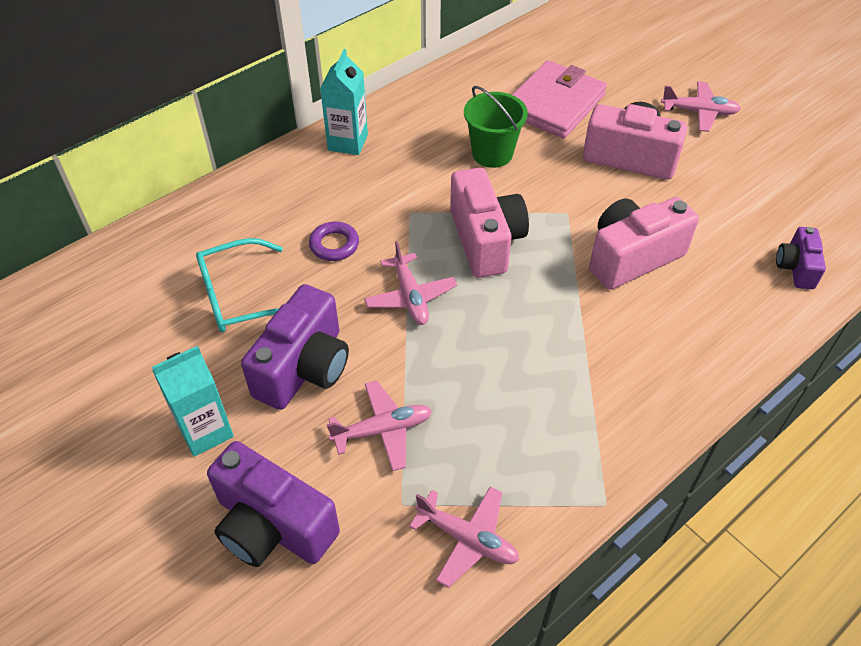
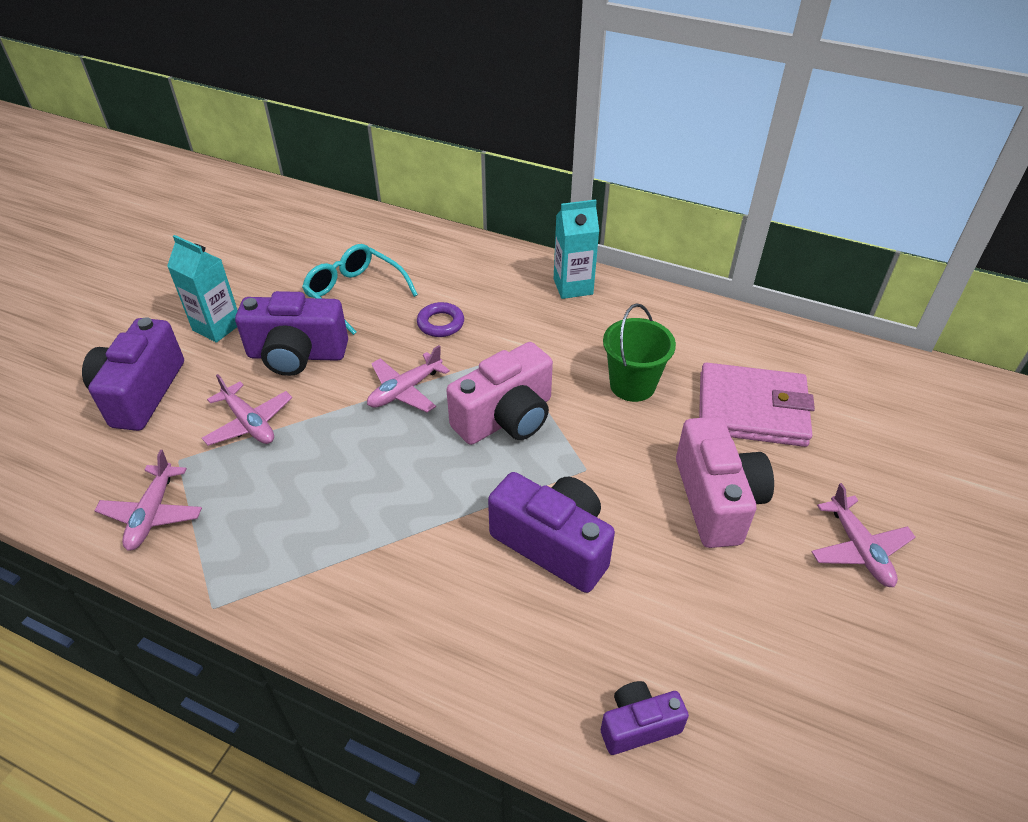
camera: 65 degrees right, 5 degrees down
pink camera [589,197,699,290] -> purple camera [488,472,615,593]

